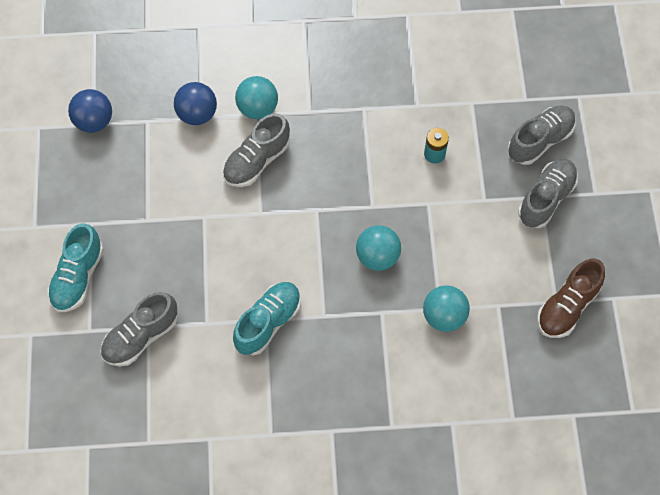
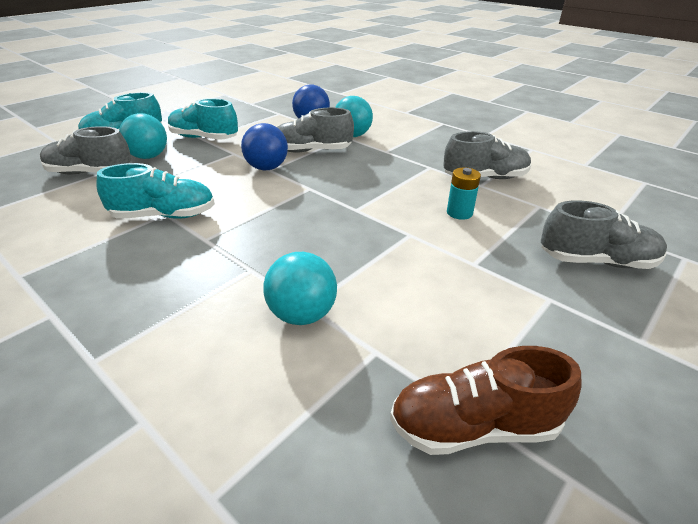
camera: 45 degrees right, 30 degrees down
blue ball [68,89,112,133] -> blue ball moved to [241,123,288,170]
turquoise ball [356,225,401,271] -> turquoise ball moved to [119,113,167,159]
grey shoe [518,159,578,228] -> grey shoe moved to [443,131,531,179]
none -> turquoise shoe [168,98,238,140]

